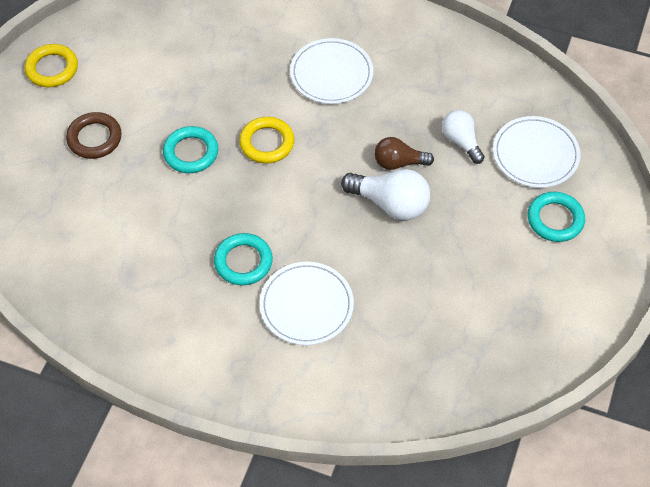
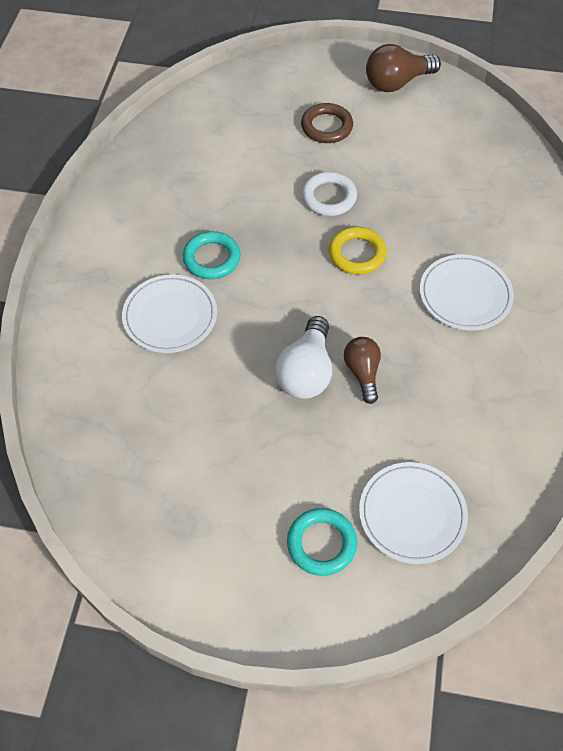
camera: 80 degrees right, 0 degrees up
yellow ring [25,44,78,87] -> brown light bulb [366,44,441,92]
turquoise ring [163,126,218,173] -> white ring [302,172,357,216]
white light bulb [442,110,484,164] -> none

